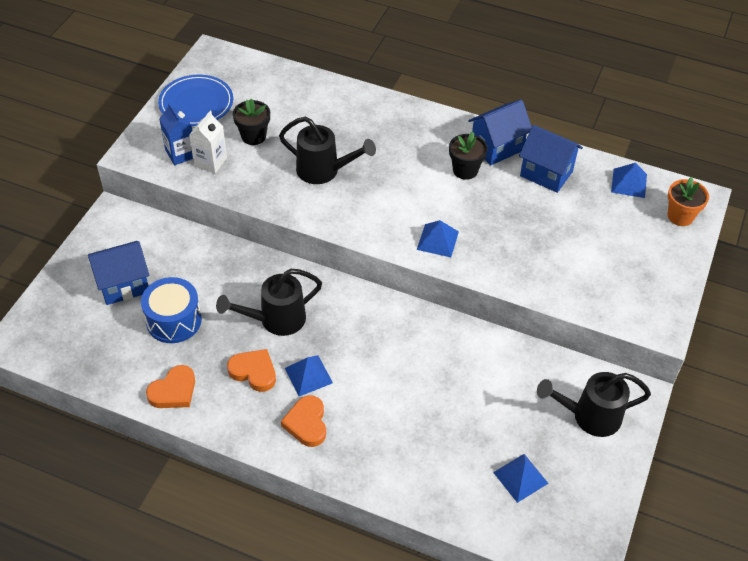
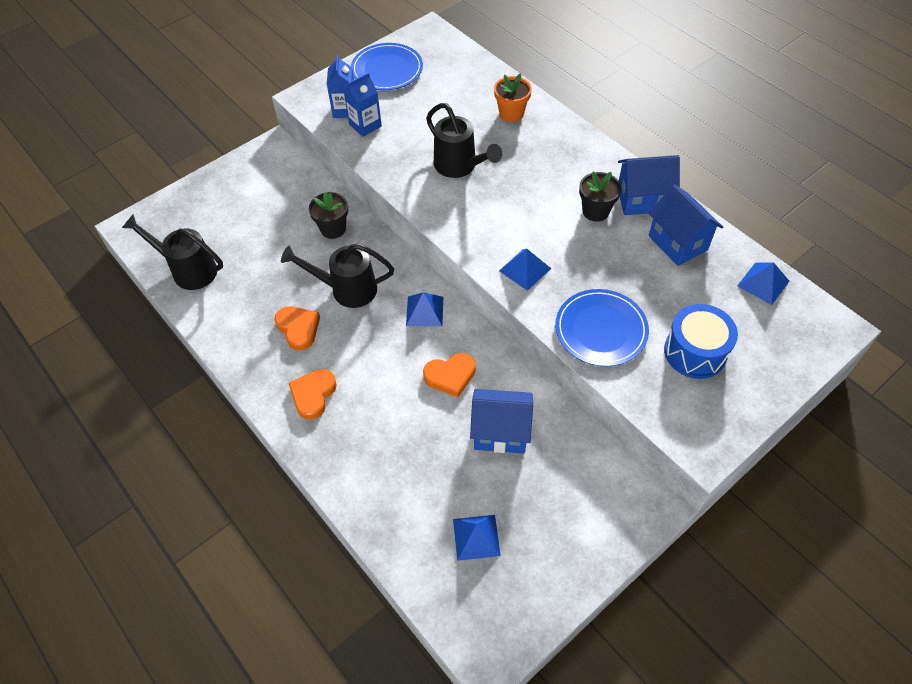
camera: 30 degrees right, 5 degrees up
blue house [88,241,149,305] -> blue house moved to [470,389,533,453]
blue drum [141,277,202,343] -> blue drum moved to [664,304,738,379]
orange heart [146,365,195,408] -> orange heart moved to [423,353,476,397]
white carton [189,111,227,174] -> blue carton [343,72,382,137]
black flower pot [233,99,270,145] -> black flower pot moved to [309,192,348,239]
blue pyramid [285,355,333,396] -> blue pyramid moved to [406,292,443,326]
black watering can [537,372,651,437] -> black watering can moved to [122,214,223,290]
orange flower pot [668,177,709,226] -> orange flower pot moved to [494,73,532,122]
none -> blue plate [555,289,649,367]

